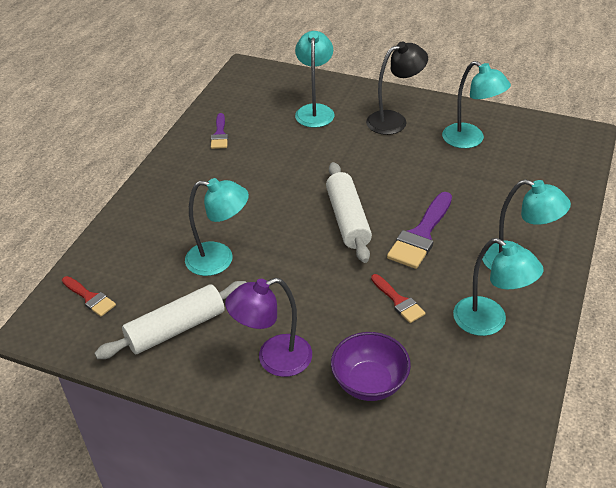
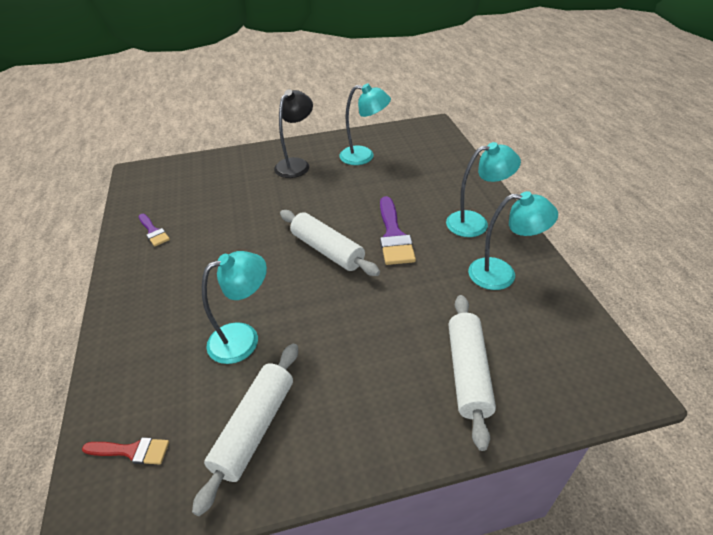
camera: 35 degrees left, 0 degrees up
purple lamp [225,278,312,377] -> none
turquoise lamp [295,31,335,128] -> none
purple bowl [331,332,411,401] -> white rolling pin [448,295,496,451]
red brush [371,274,426,323] -> none

